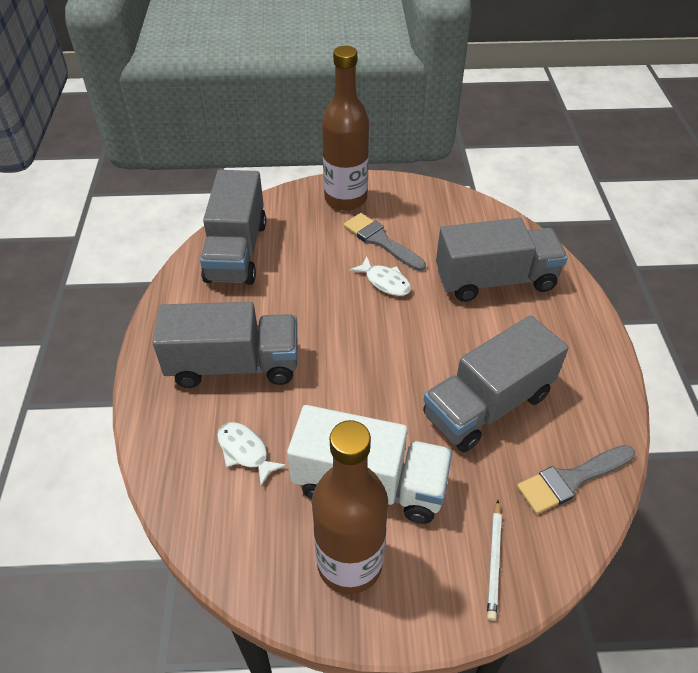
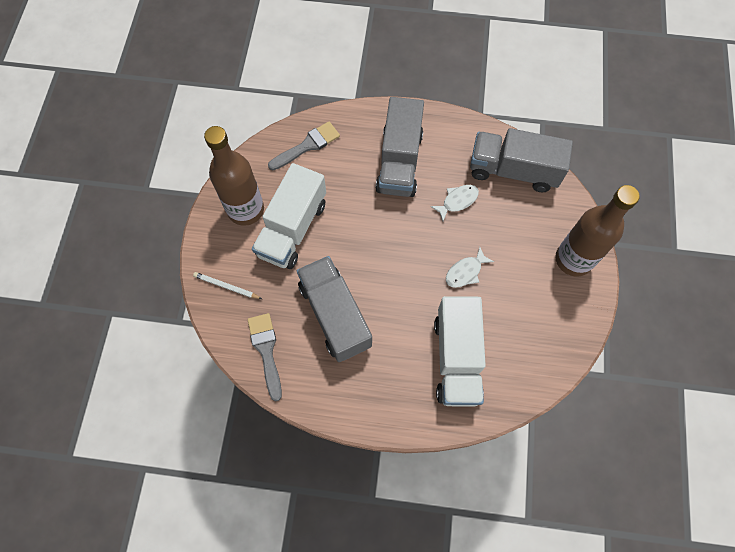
camera: 100 degrees right, 20 degrees up
white fish [217,422,287,486] -> white fish moved to [430,185,479,221]
grey brush [343,213,426,271] -> grey brush moved to [268,121,340,170]
grey truck [436,218,568,302] -> white truck [434,296,486,407]

